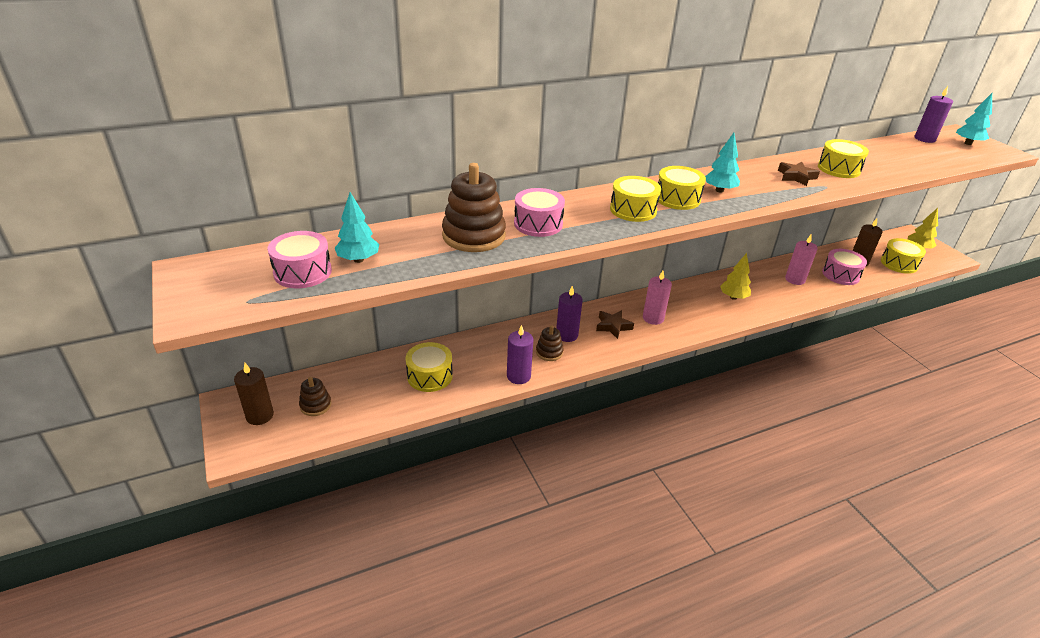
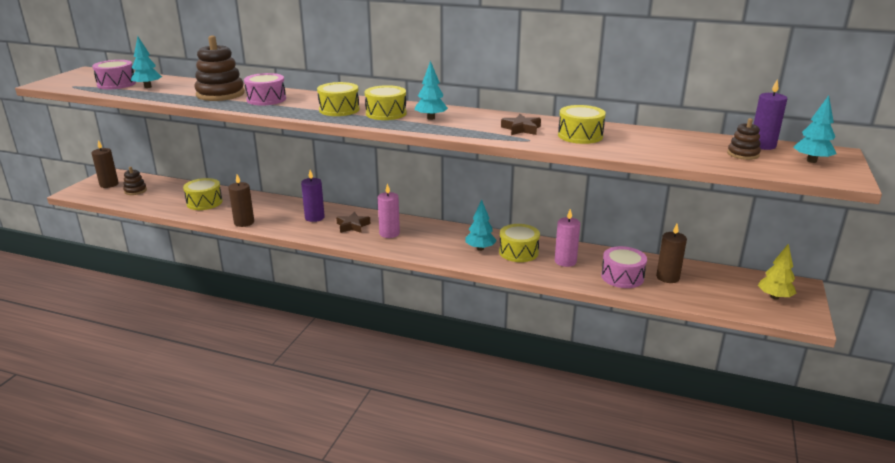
camera: 45 degrees right, 10 degrees down
purple candle [507,325,533,384] -> brown candle [228,174,254,227]
brown stacking toy [536,325,563,361] -> brown stacking toy moved to [727,118,761,160]
yellow tree [720,253,751,300] -> turquoise tree [465,200,497,251]
yellow drum [881,238,926,274] -> yellow drum moved to [499,224,540,262]

